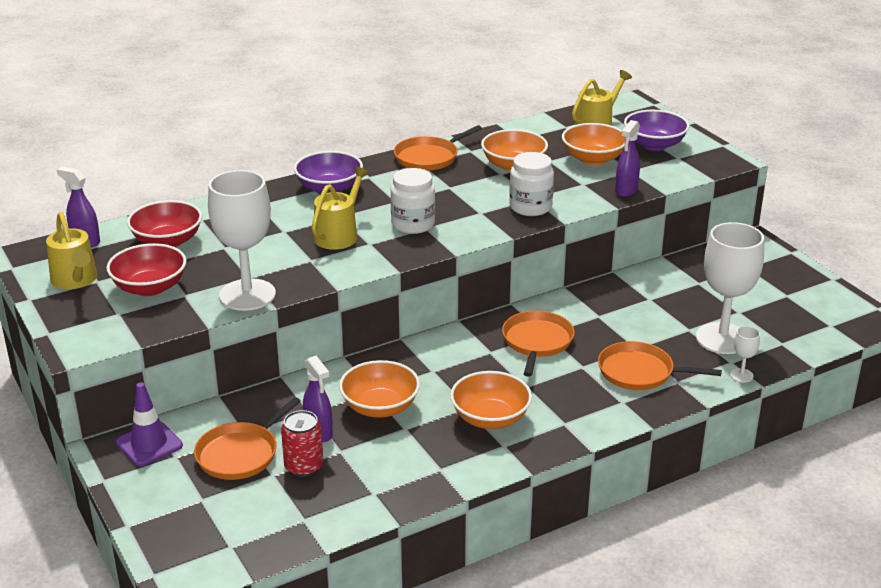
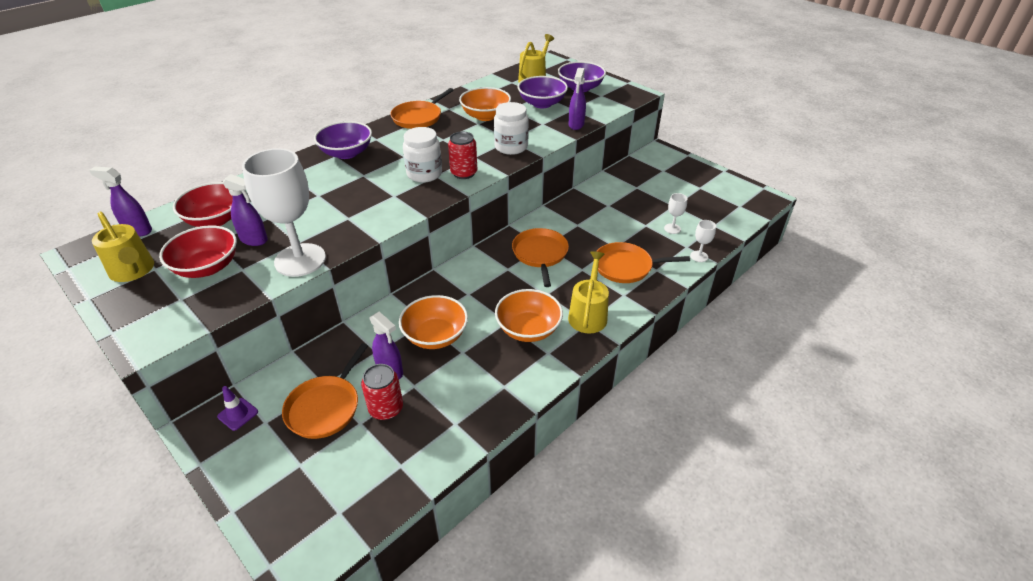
camera: 15 degrees left, 10 degrees up
purple traffic cone [116,382,183,466] -> purple traffic cone [217,386,258,431], size x0.63
yellow watering can [312,166,369,250] -> yellow watering can moved to [568,251,609,333]
orange bowl [562,123,625,165] -> purple bowl [518,76,568,108]
white goblet [696,222,764,354] -> white goblet [664,193,687,234], size x0.42
none -> purple spray bottle [222,174,268,246]
none -> red can [448,132,477,179]

